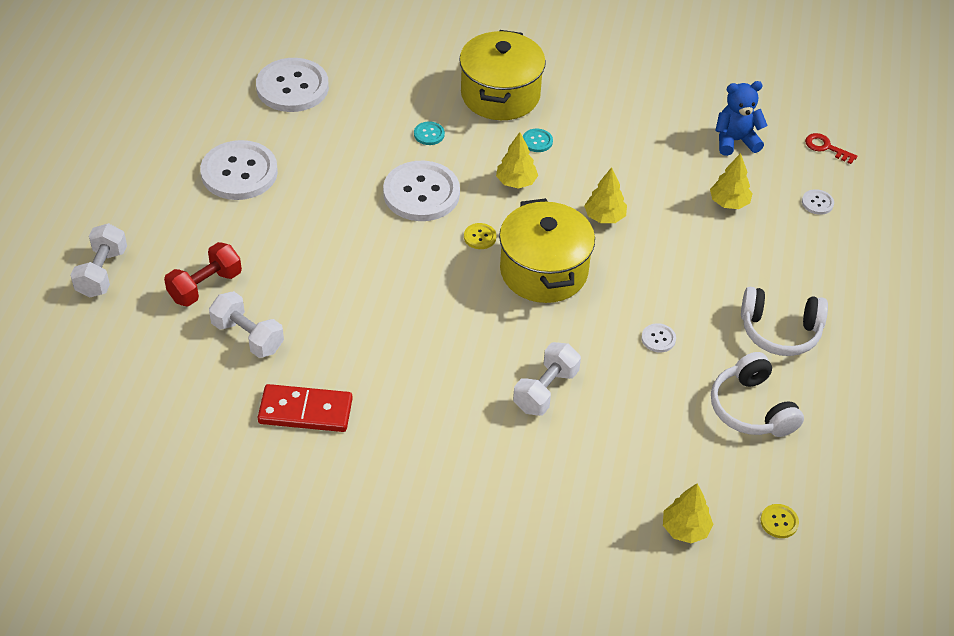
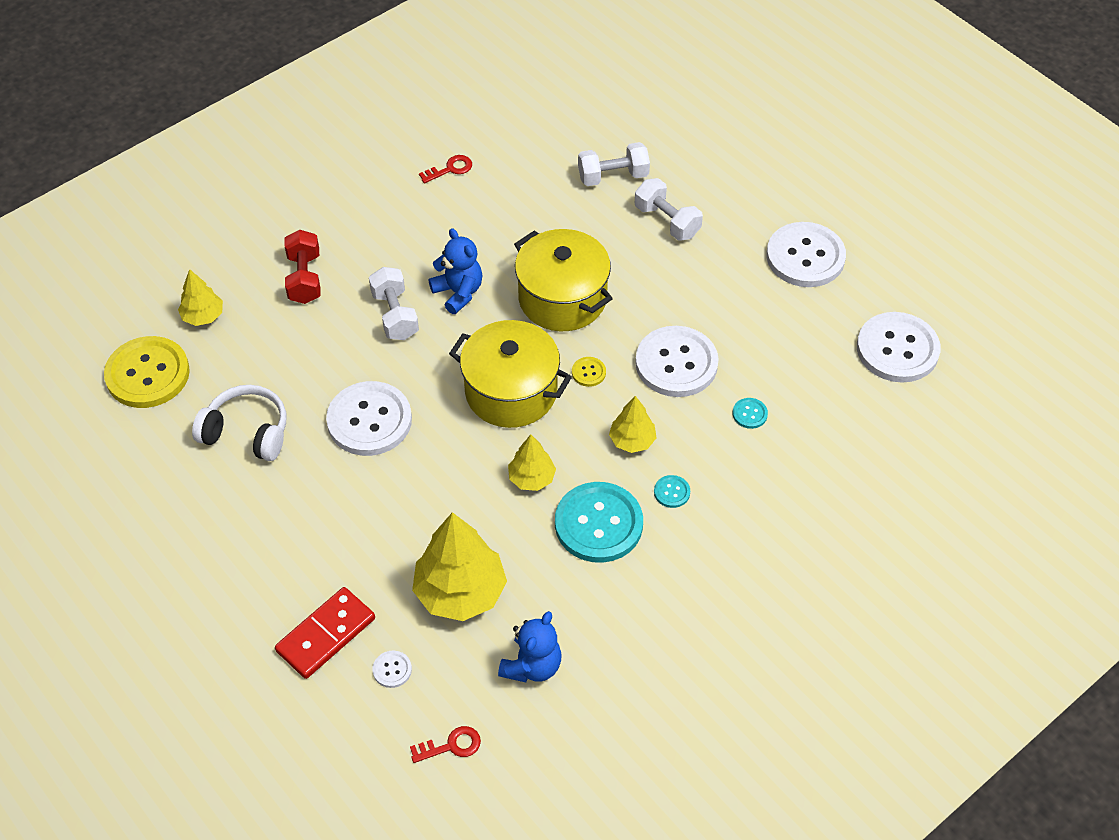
camera: 130 degrees right, 5 degrees up
white dumbbell [70,223,127,297] -> white dumbbell moved to [635,178,703,241]
red dumbbell [164,242,242,306] -> red dumbbell moved to [284,230,321,304]
red domino [258,384,353,432] -> red domino moved to [275,587,375,679]
yellow pot [459,30,546,120] -> yellow pot moved to [514,229,613,331]
white button [641,323,676,353] -> white button [326,381,412,456], size x2.41
yellow tree [710,153,753,209] -> yellow tree [412,512,507,621], size x1.85
white headphones [741,287,828,356] -> none
yellow button [760,504,799,538] -> yellow button [104,336,190,408], size x2.41
none -> red key [419,155,472,183]
none -> blue teddy bear [429,228,483,314]
none -> turquoise button [555,482,643,563]

